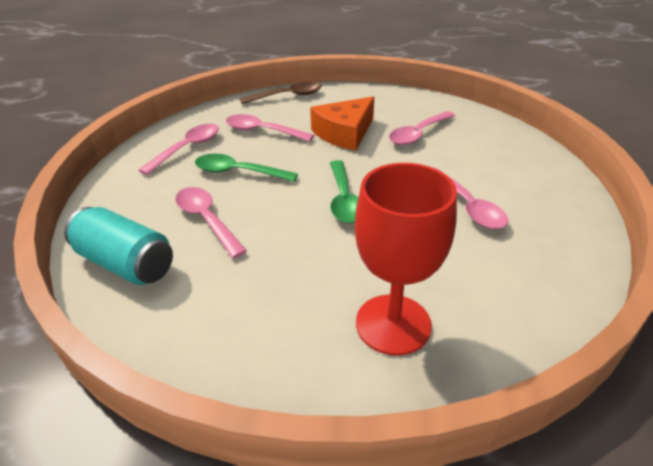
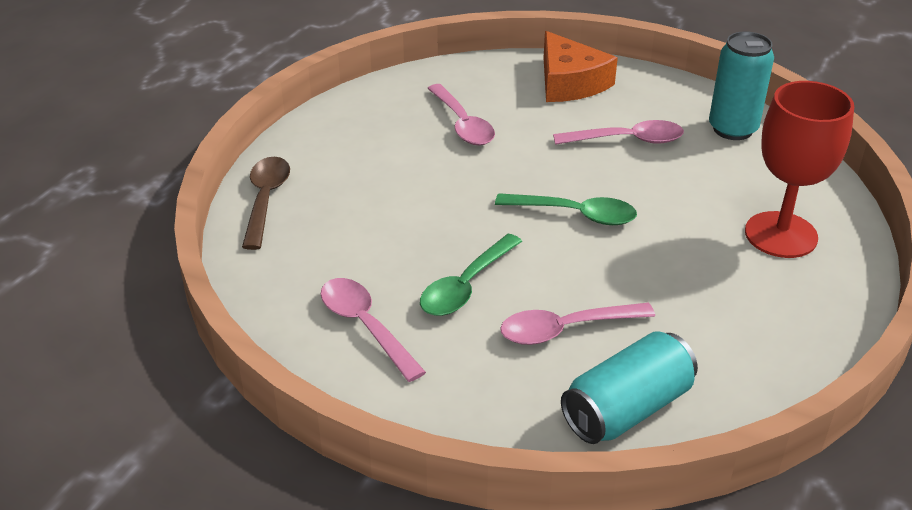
camera: 70 degrees left, 0 degrees up
pink spoon [226,114,314,142] -> none
orange cheese [310,97,374,151] -> orange cheese moved to [543,31,618,102]
none -> turquoise can [709,31,774,140]

